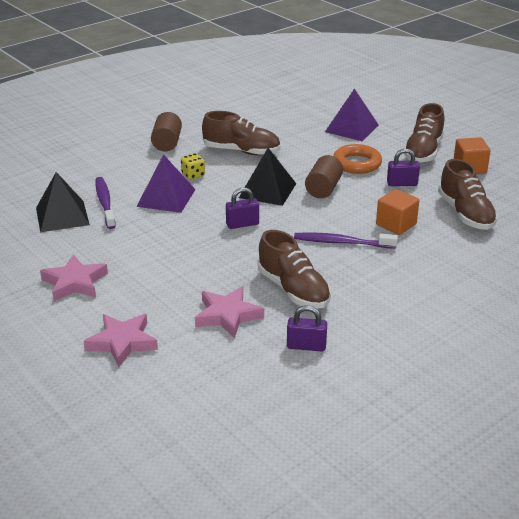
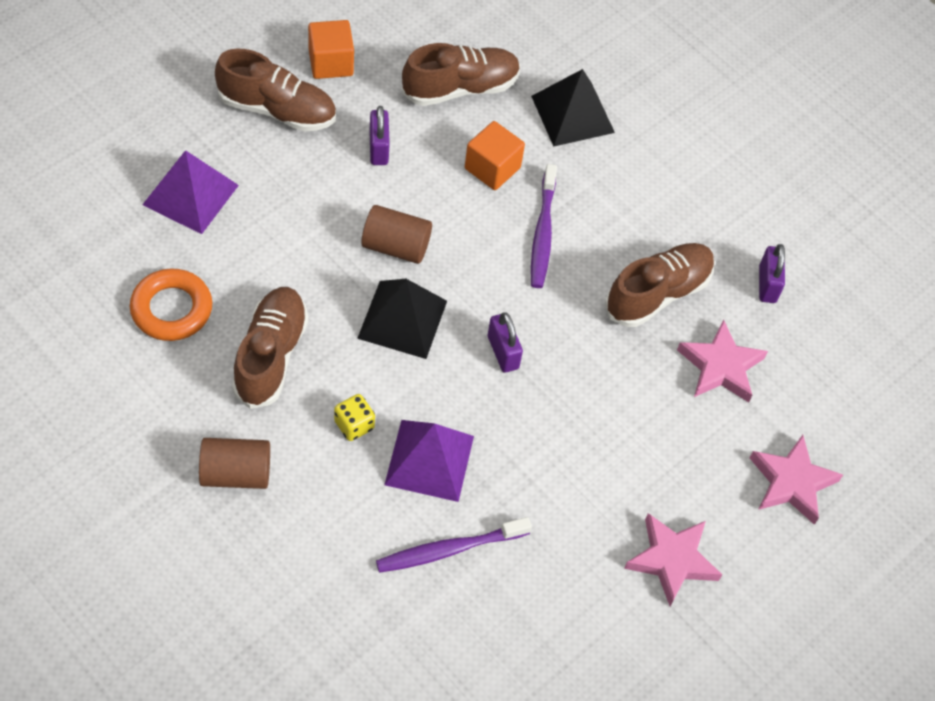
camera: 100 degrees left, 25 degrees up
black pyramid [36,172,90,232] -> black pyramid moved to [531,69,615,147]
orange ring [333,144,382,174] -> orange ring moved to [130,269,213,341]

